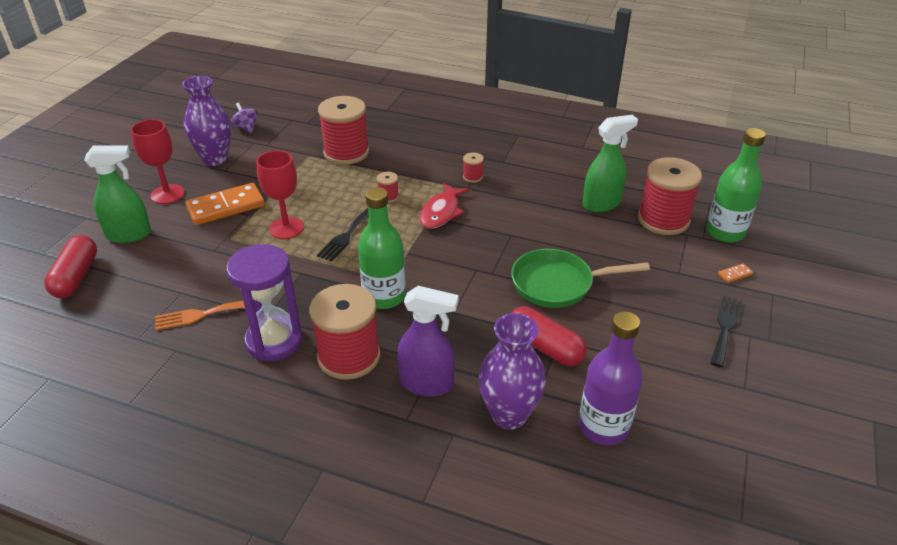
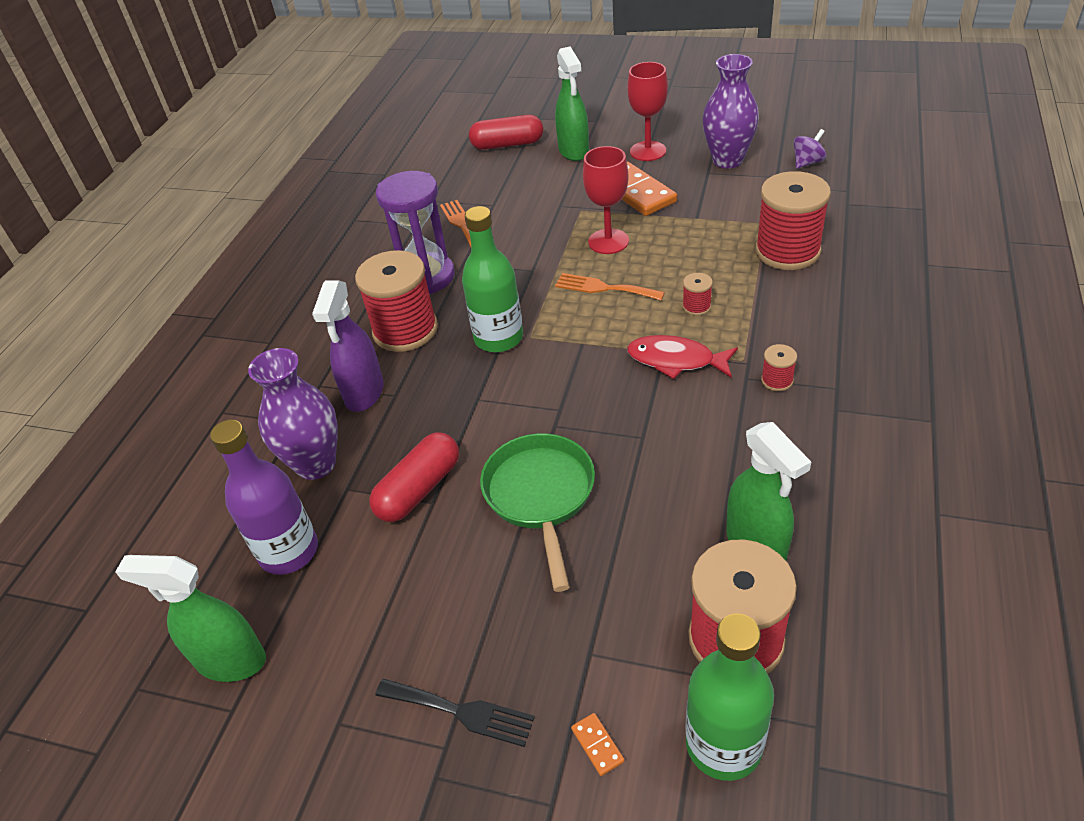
camera: 90 degrees right, 5 degrees up
black fork [317,207,369,262] -> orange fork [555,273,665,300]
none -> green spray bottle [115,555,266,682]

